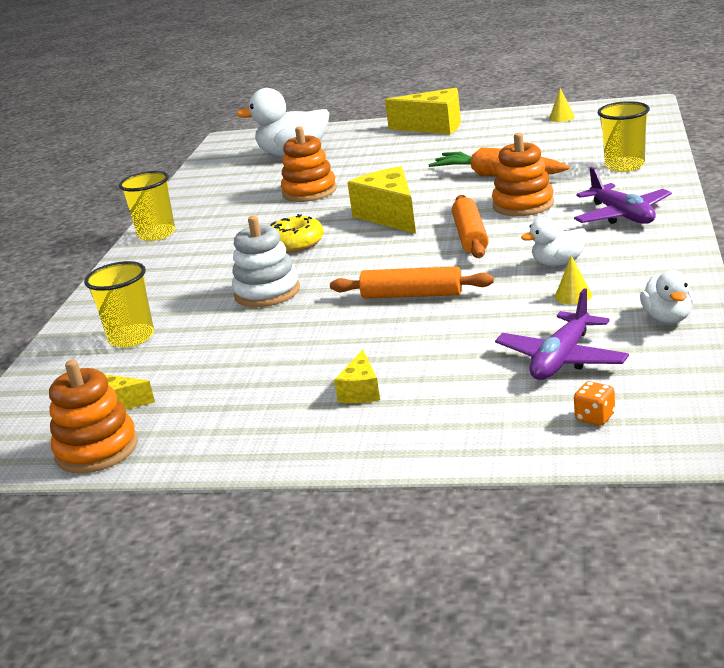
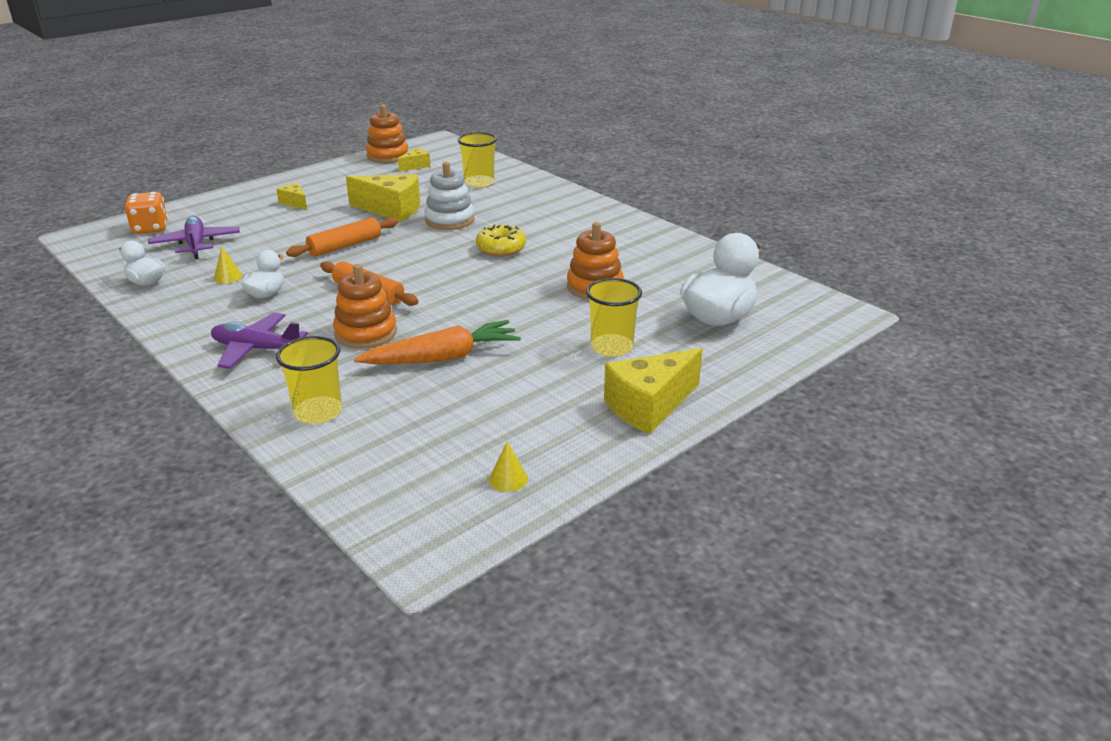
camera: 125 degrees right, 5 degrees up
yellow cup [119,171,175,241] -> yellow cup moved to [586,278,642,357]
yellow cheese [347,166,416,234] -> yellow cheese moved to [346,174,420,222]
orange dice [574,381,615,425] -> orange dice [125,192,168,234], size x1.80

